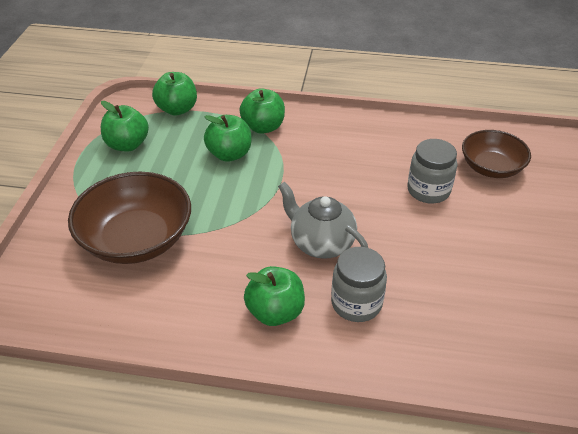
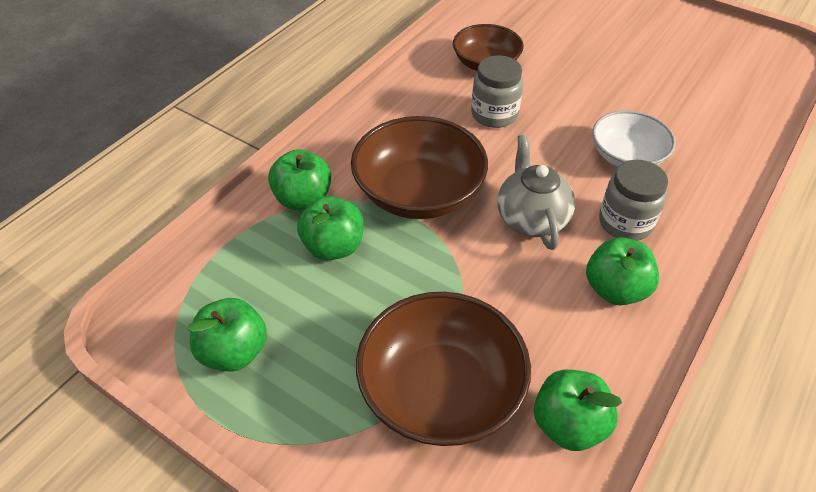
camera: 65 degrees left, 5 degrees up
green apple [152,72,197,116] -> green apple moved to [534,370,622,451]
grey teapot [278,182,368,259] -> grey teapot turned 105 degrees clockwise [497,135,575,250]
none -> brown bowl [351,116,488,219]
none -> white bowl [592,110,676,167]

